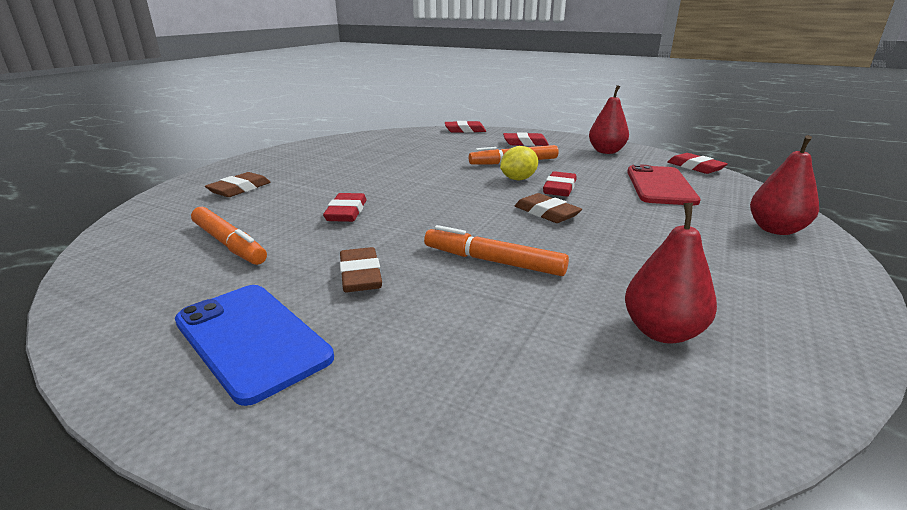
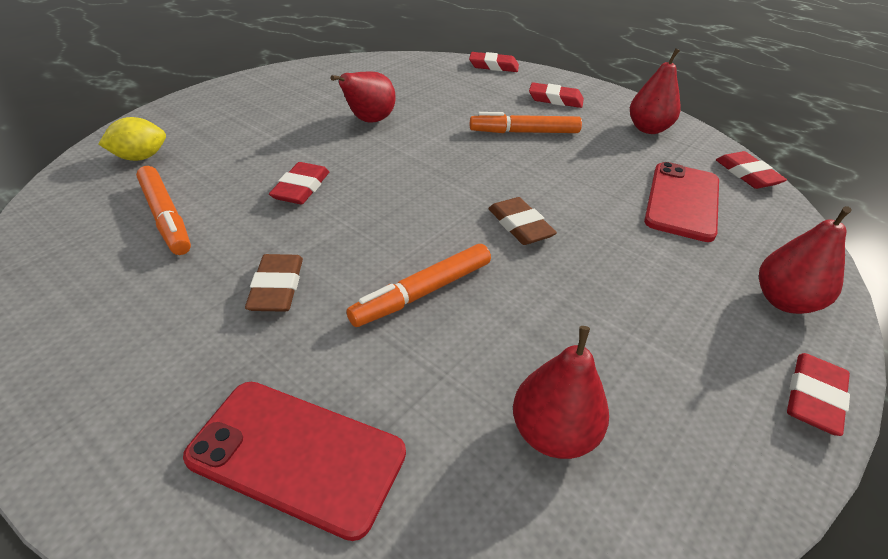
camera: 10 degrees right, 15 degrees up
blue phone [175,285,334,406] -> none
brown eraser [205,172,271,197] -> none
orange marker [424,225,569,276] -> orange marker turned 75 degrees counterclockwise [346,244,491,327]
yellow lemon [500,146,538,180] -> yellow lemon moved to [98,117,166,161]
red eraser [543,171,576,197] -> red eraser moved to [787,353,850,436]
none -> red phone [183,382,406,541]
none -> red pear [331,71,396,123]

